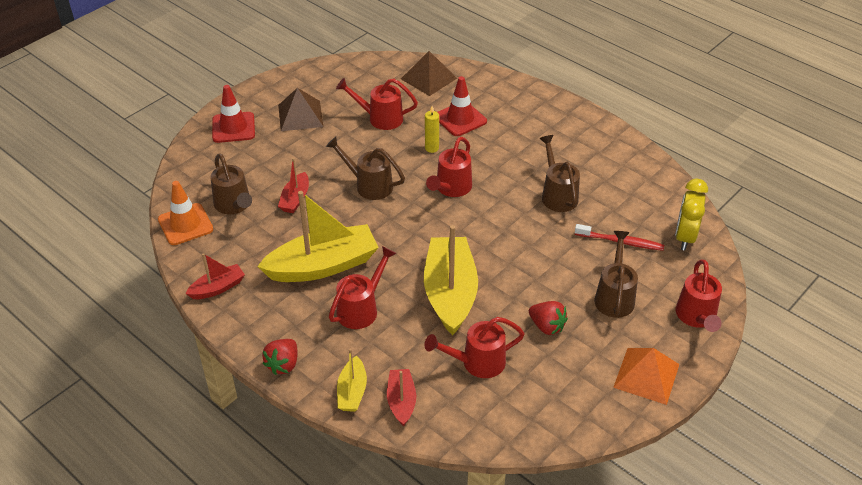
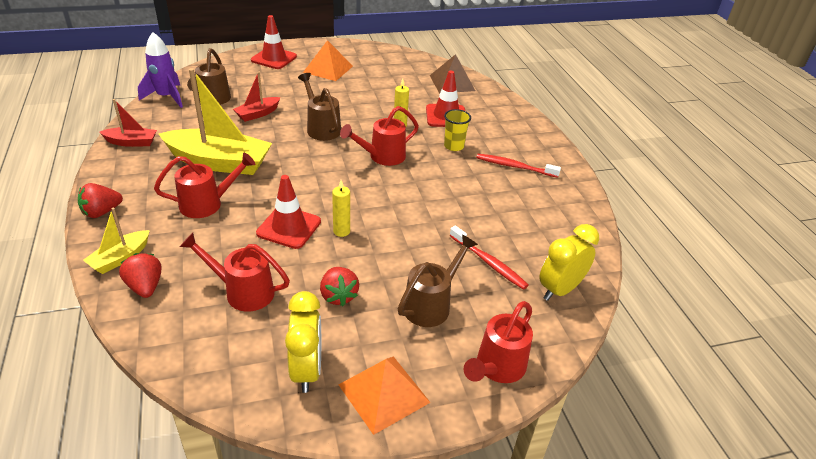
camera: 30 degrees right, 5 degrees down
orange traffic cone [158,181,213,245] -> purple rocket [138,32,183,108]
brown pyramid [278,88,324,131] -> orange pyramid [303,40,353,81]
red watering can [336,78,418,130] -> none
red boat [387,369,416,426] -> red strawberry [119,253,161,298]
yellow boat [424,225,478,335] -> red traffic cone [256,175,321,249]
brown watering can [539,135,580,212] -> none
none -> yellow clock [285,291,321,393]
none -> yellow candle [332,180,350,237]
none -> yellow cup [444,109,471,151]
none -> red toothbrush [476,154,561,178]

